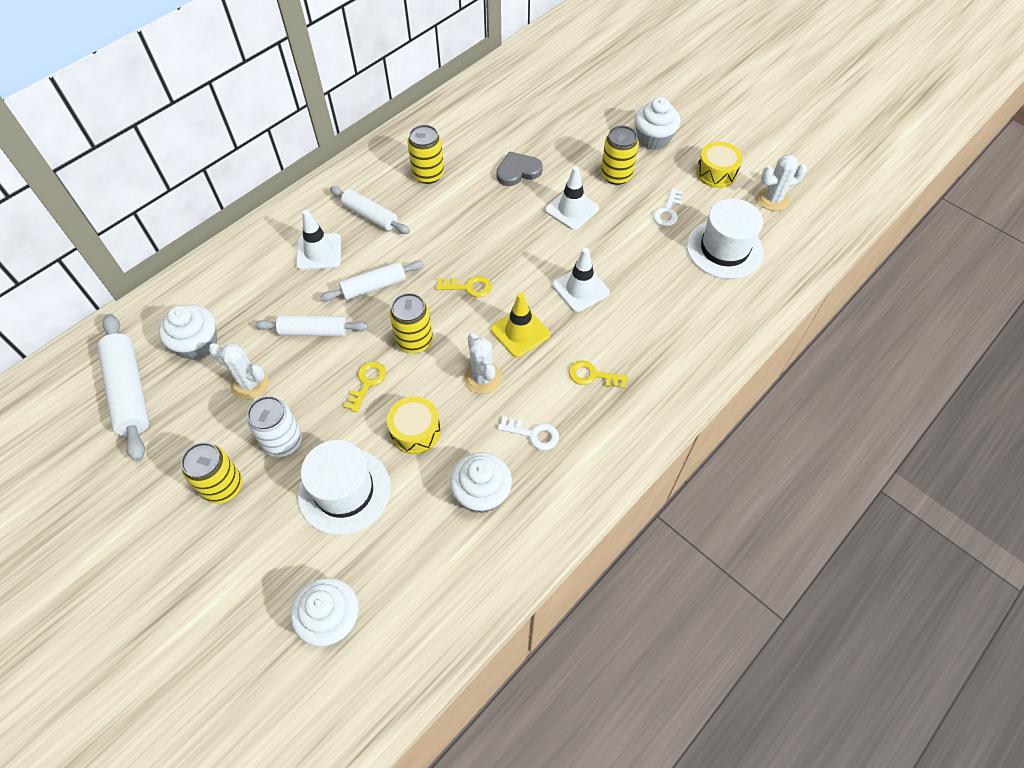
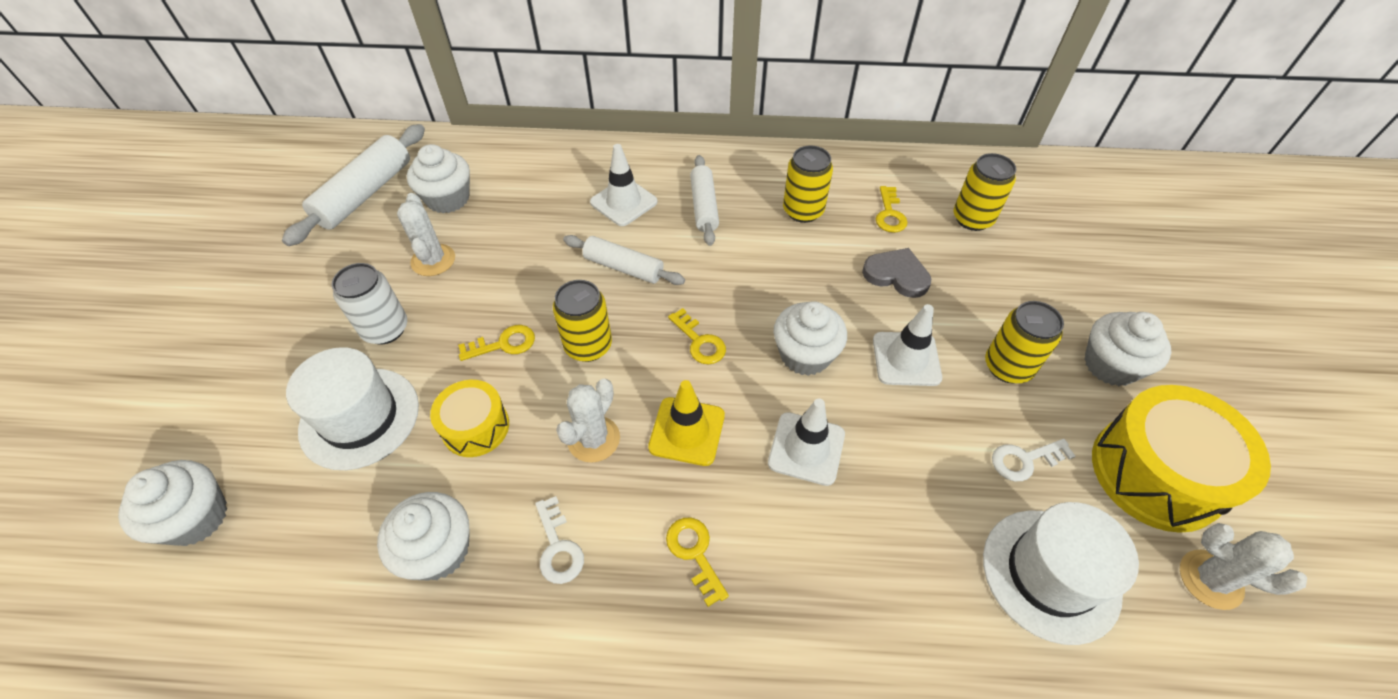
camera: 50 degrees right, 5 degrees down
yellow can [181,442,242,504] -> yellow can moved to [953,153,1016,231]
white rolling pin [255,315,368,336] -> none
yellow drum [696,142,743,188] -> yellow drum [1092,385,1271,533], size x1.77
none -> white cupcake [773,301,847,376]
none -> yellow key [876,186,908,233]

